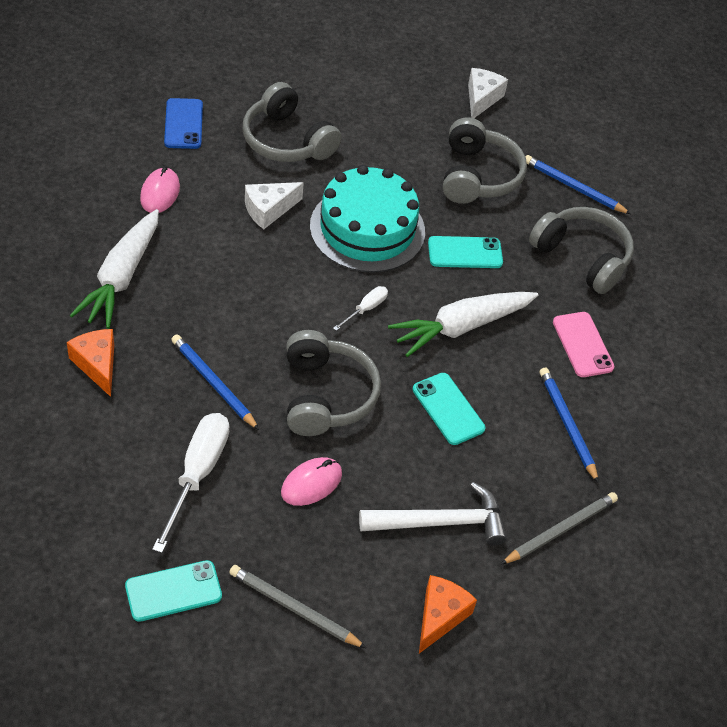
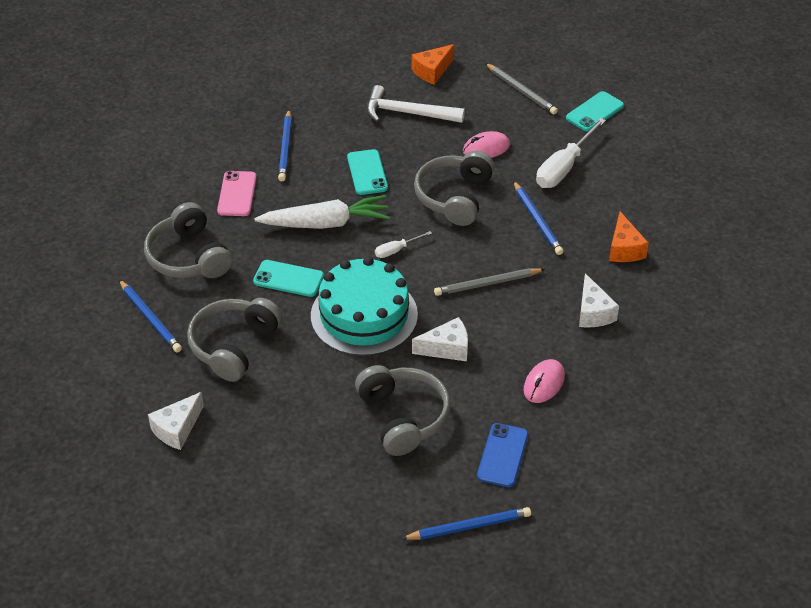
camera: 155 degrees left, 5 degrees down
white carrot [69,209,159,329] -> white cheese [579,273,619,328]
turquoise phone [125,560,222,622] -> turquoise phone turned 45 degrees counterclockwise [566,91,624,132]
grey pencil [500,492,618,565] -> grey pencil moved to [434,268,545,296]
none -> blue pencil [401,507,531,540]

